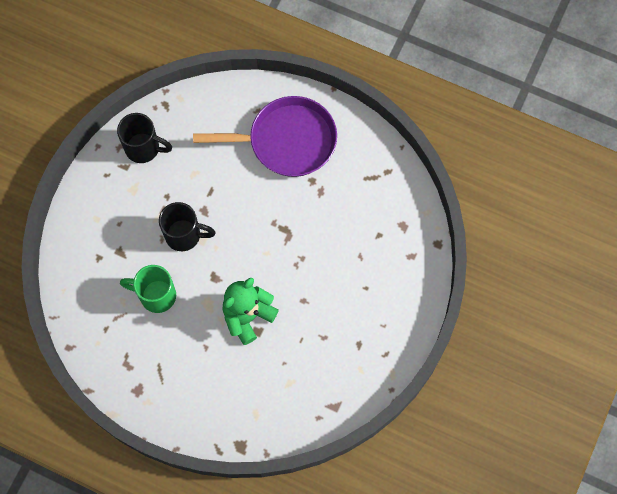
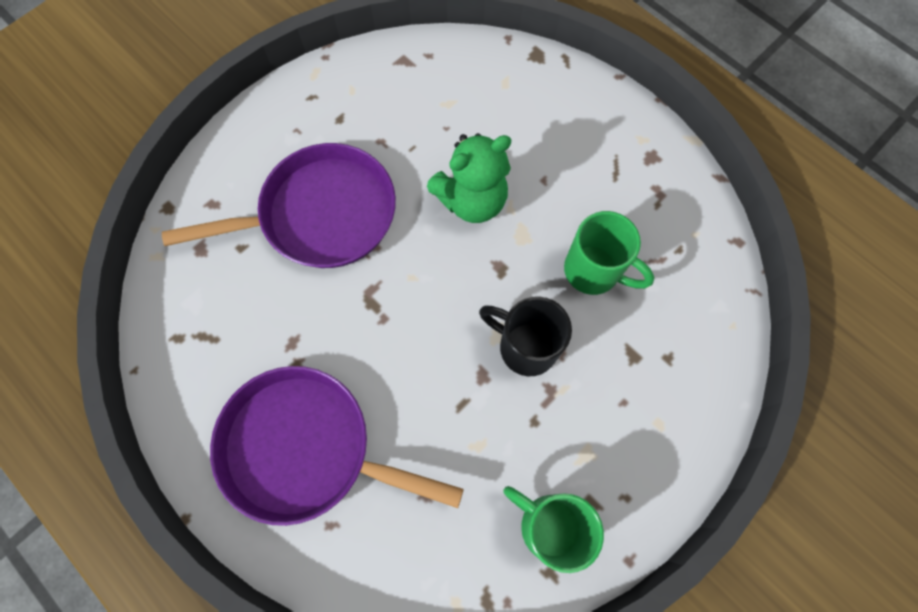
camera: 160 degrees left, 0 degrees up
black mug [117,113,172,163] -> green mug [504,486,604,573]
none -> purple pan [162,143,396,268]

